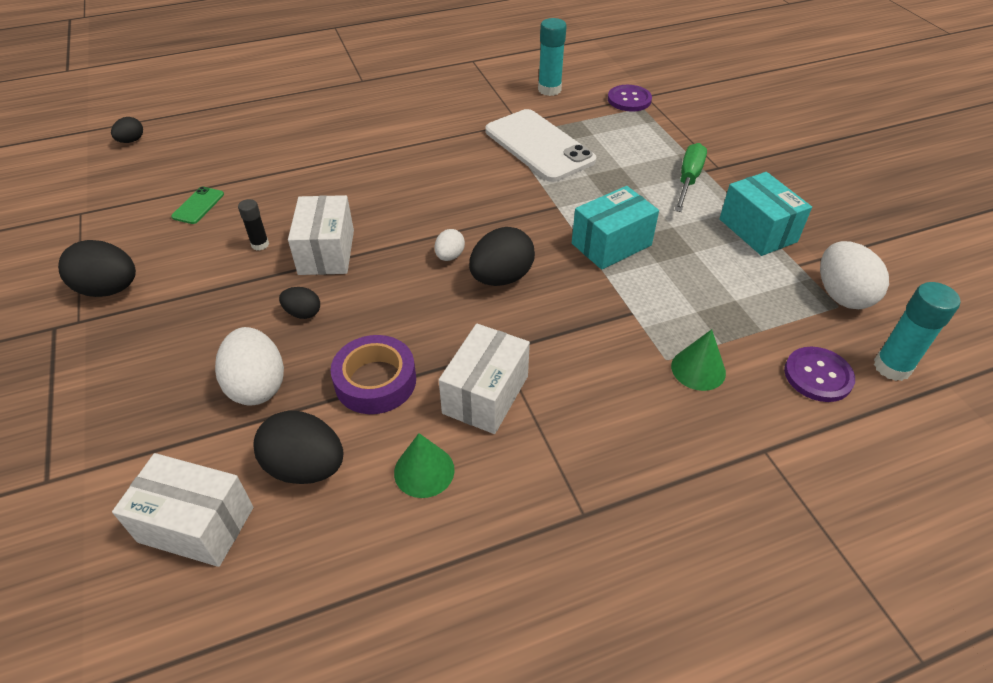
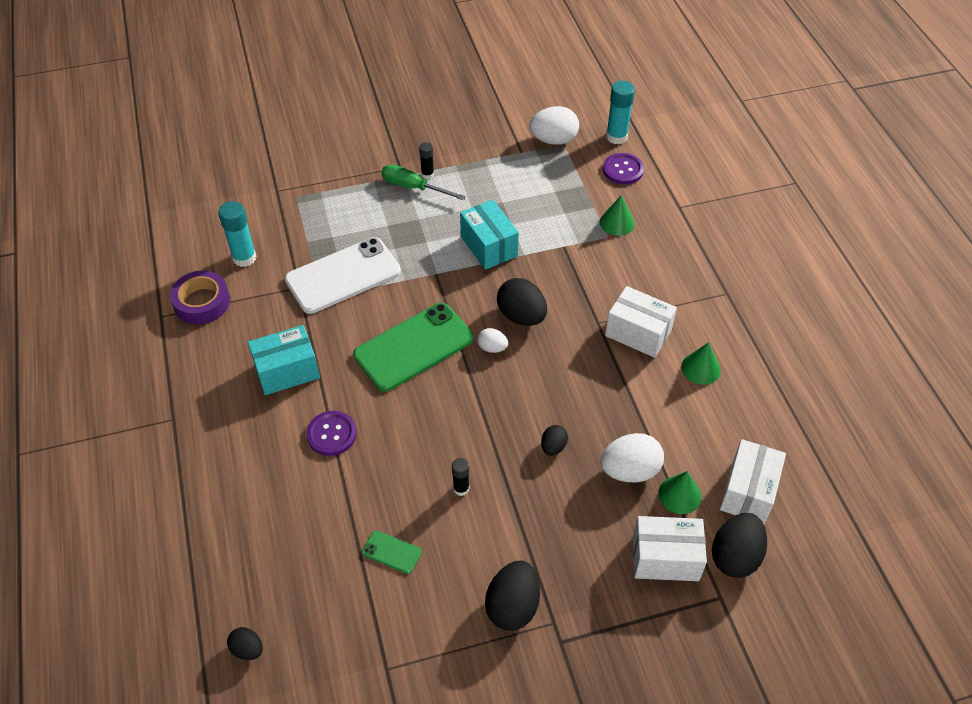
camera: 85 degrees left, 5 degrees up
black egg [253,410,344,484] -> black egg moved to [712,513,767,578]
white box [288,195,354,275] -> white box moved to [633,516,707,581]
purple tape [330,335,416,414] -> purple tape moved to [170,271,230,324]
purple button [608,85,652,112] -> purple button moved to [306,411,357,456]
turquoise box [719,172,812,256] -> turquoise box moved to [248,325,320,395]
none -> green phone [353,303,474,392]
none -> black glue stick [419,142,434,179]
none -> green cone [658,471,701,514]

